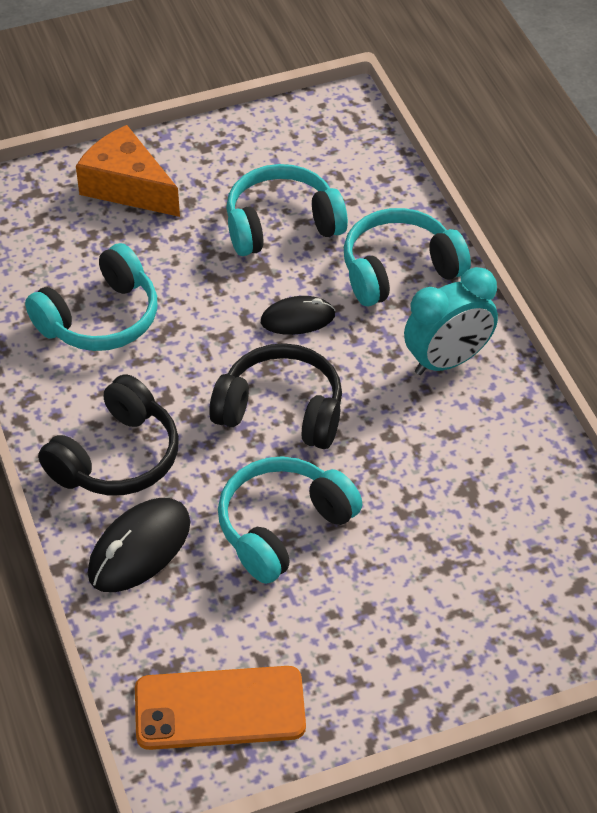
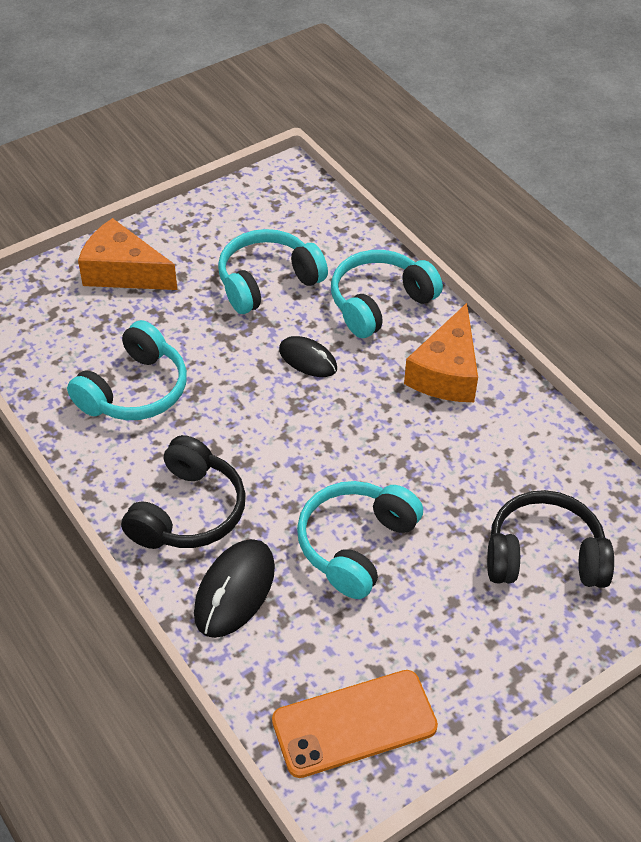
camera: 15 degrees left, 0 degrees up
black headphones [209,343,342,449] -> black headphones moved to [487,490,614,588]
black mouse [261,296,336,335] -> black mouse turned 60 degrees clockwise [279,336,337,377]
turquoise clock [404,267,498,375] -> orange cheese [404,303,478,402]

